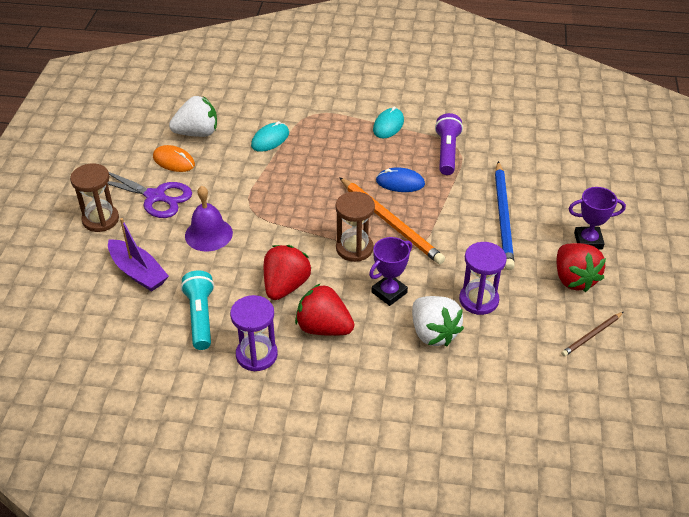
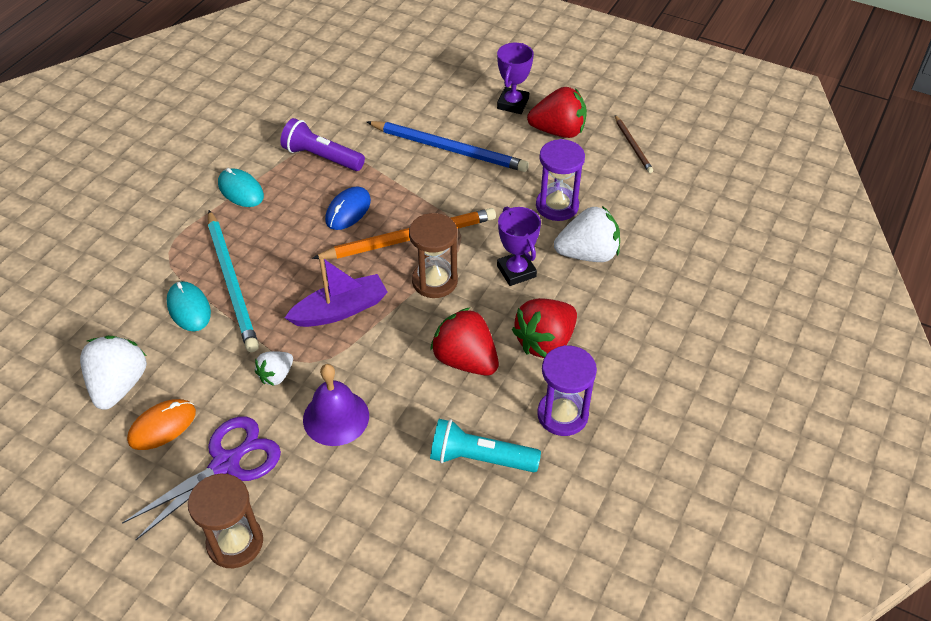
camera: 70 degrees left, 5 degrees up
purple boat [108,218,169,292] -> purple boat moved to [285,256,388,327]
none -> turquoise pencil [208,210,259,352]
none -> white strawberry [255,351,293,386]

